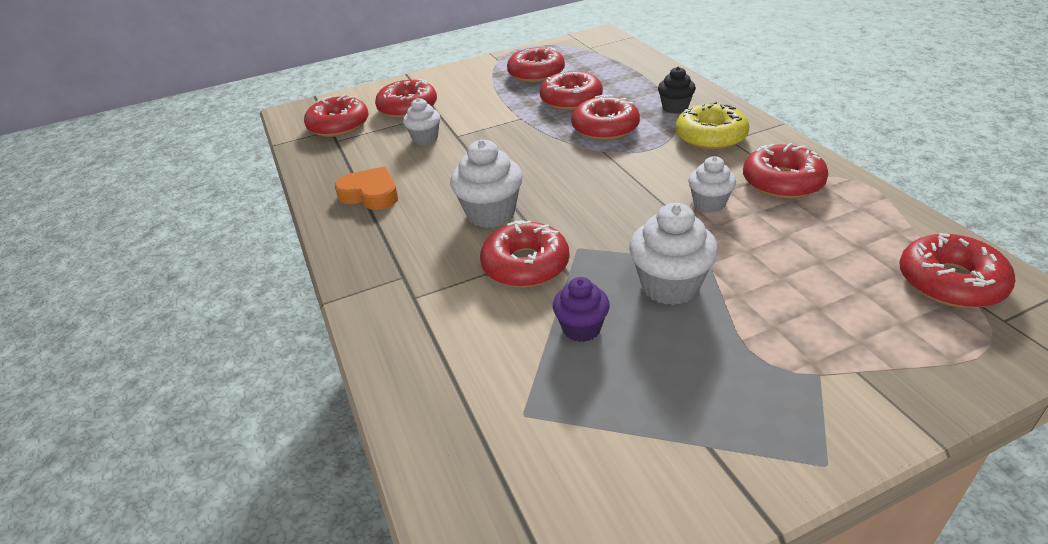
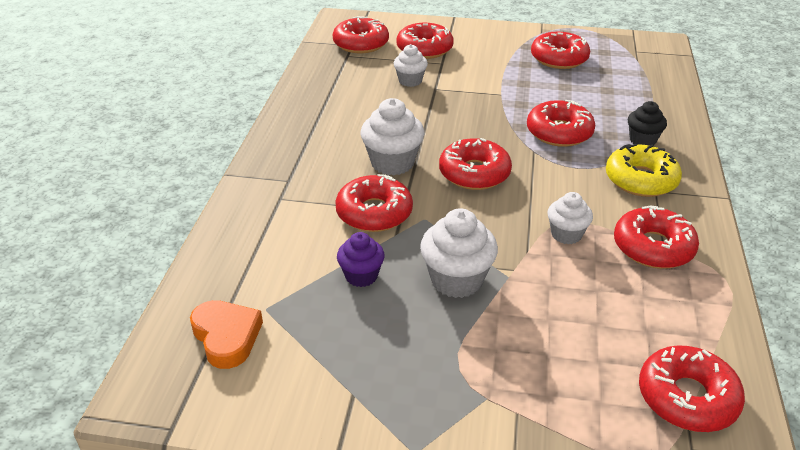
camera: 30 degrees right, 0 degrees up
orange heart [335,167,398,210] -> orange heart moved to [190,300,263,369]
red donut [540,71,603,111] -> red donut moved to [439,138,512,190]

